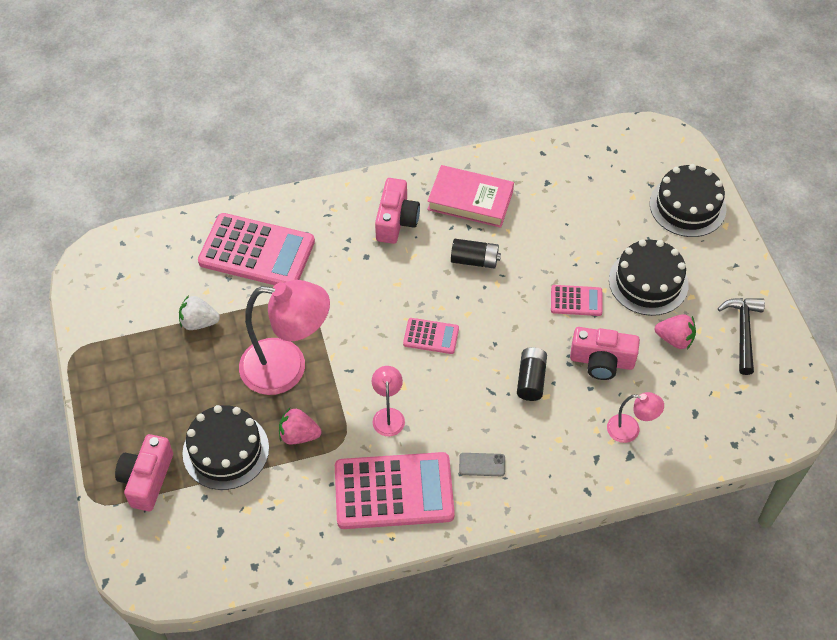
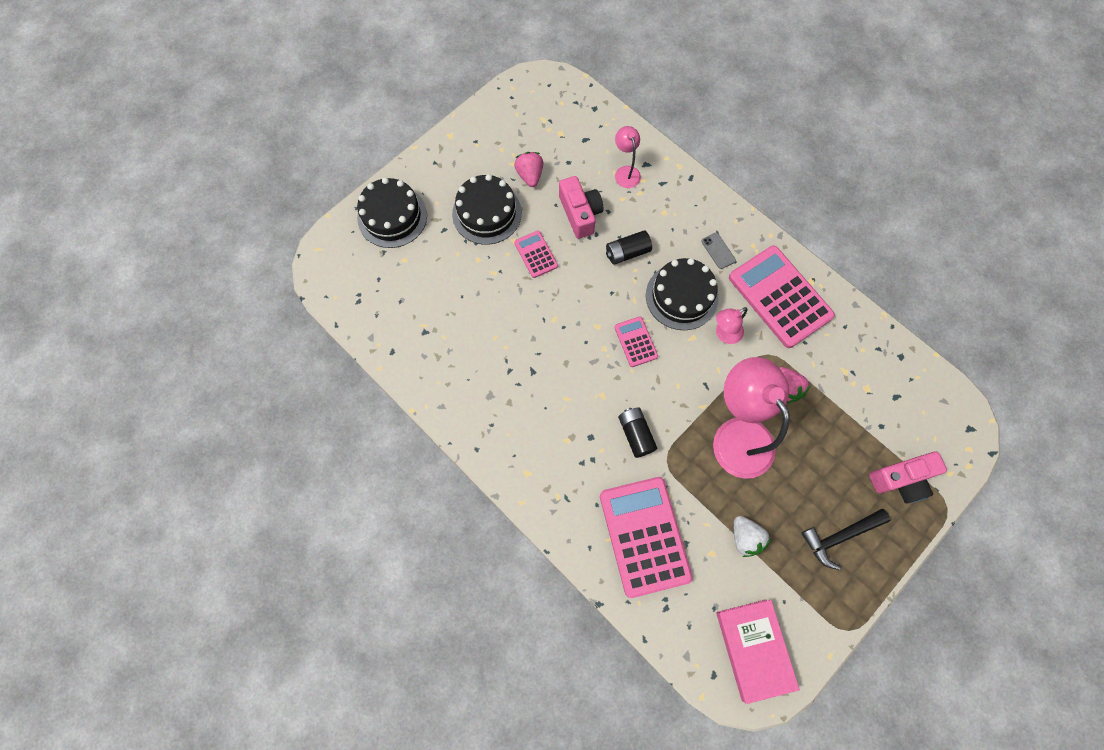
camera: 120 degrees left, 15 degrees up
black cake [182,405,269,490] -> black cake moved to [646,258,718,330]
pink camera [375,178,420,244] -> none
pink book [427,165,514,228] -> pink book moved to [716,600,800,704]
black battery [451,239,501,269] -> black battery moved to [618,407,657,458]
black hammer [718,298,765,375] -> black hammer moved to [801,509,891,570]

